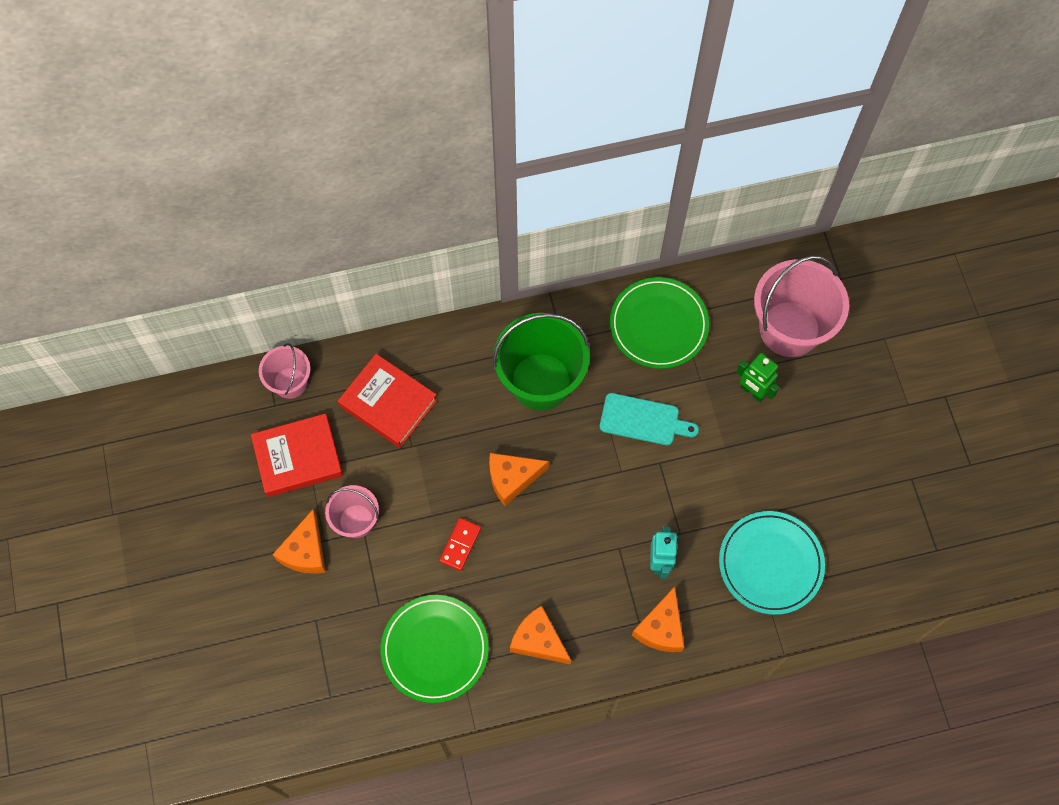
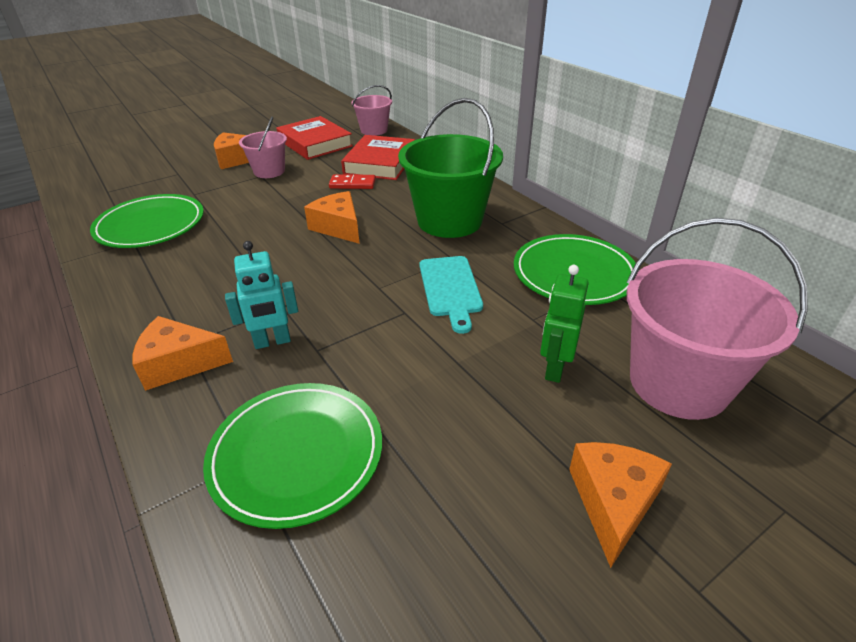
camera: 70 degrees right, 30 degrees down
red domino [439,518,481,571] -> red domino moved to [329,174,376,189]
orange cheese [510,605,571,665] -> orange cheese moved to [569,442,672,568]
turquoise plate [719,511,825,615] -> green plate [203,383,382,529]

